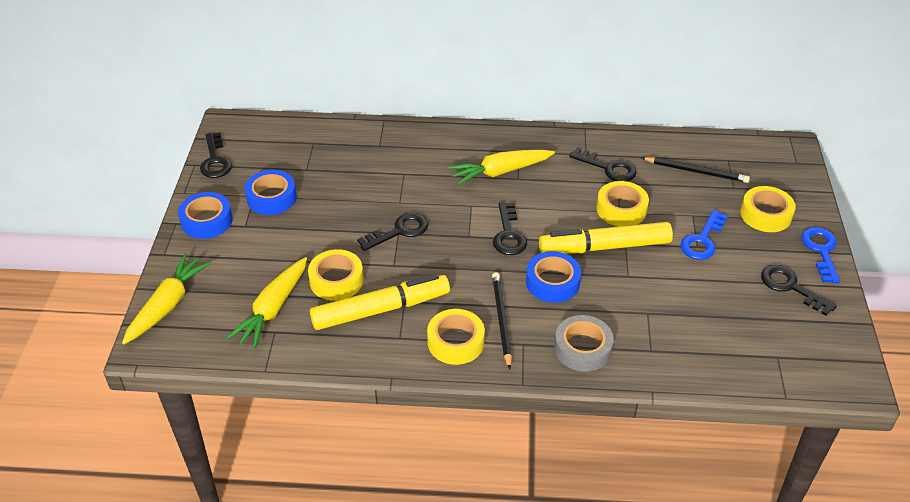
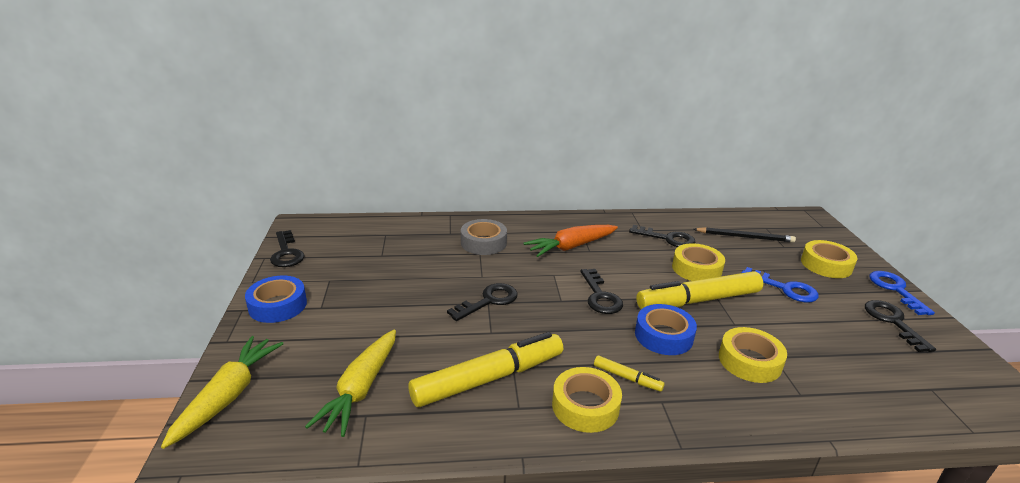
camera: 10 degrees left, 15 degrees down
blue tape [245,170,297,215] -> none
yellow tape [308,249,364,301] -> yellow tape moved to [719,327,787,383]
yellow carrot [448,150,555,185] -> orange carrot [524,225,618,257]
black pencil [492,272,512,369] -> yellow marker [594,356,664,392]
grey tape [554,315,614,372] -> grey tape moved to [461,219,507,255]
blue key [681,210,728,260] -> blue key turned 75 degrees counterclockwise [741,267,819,303]
black key [761,265,837,316] -> black key turned 45 degrees clockwise [865,300,936,352]

